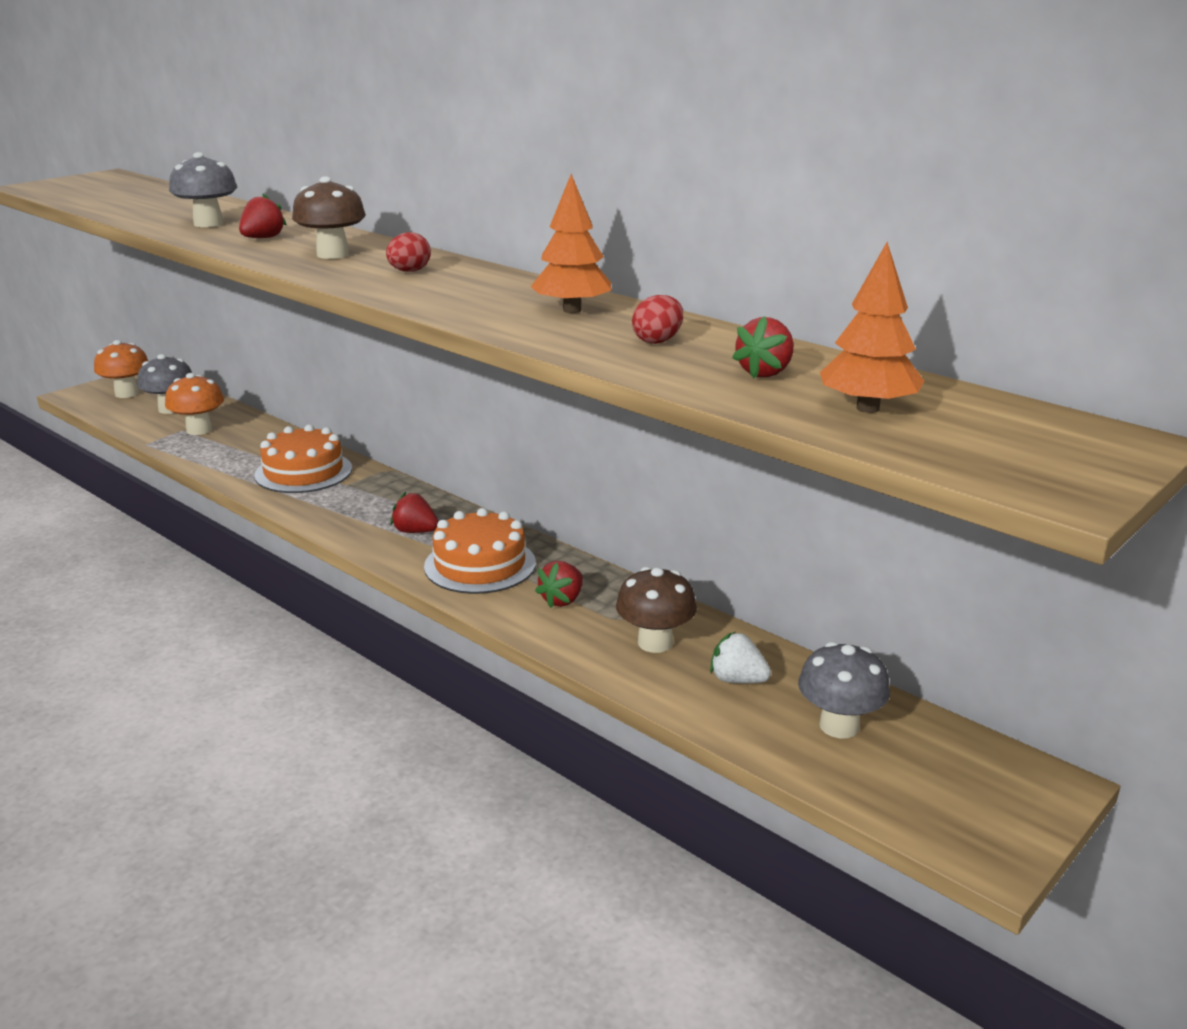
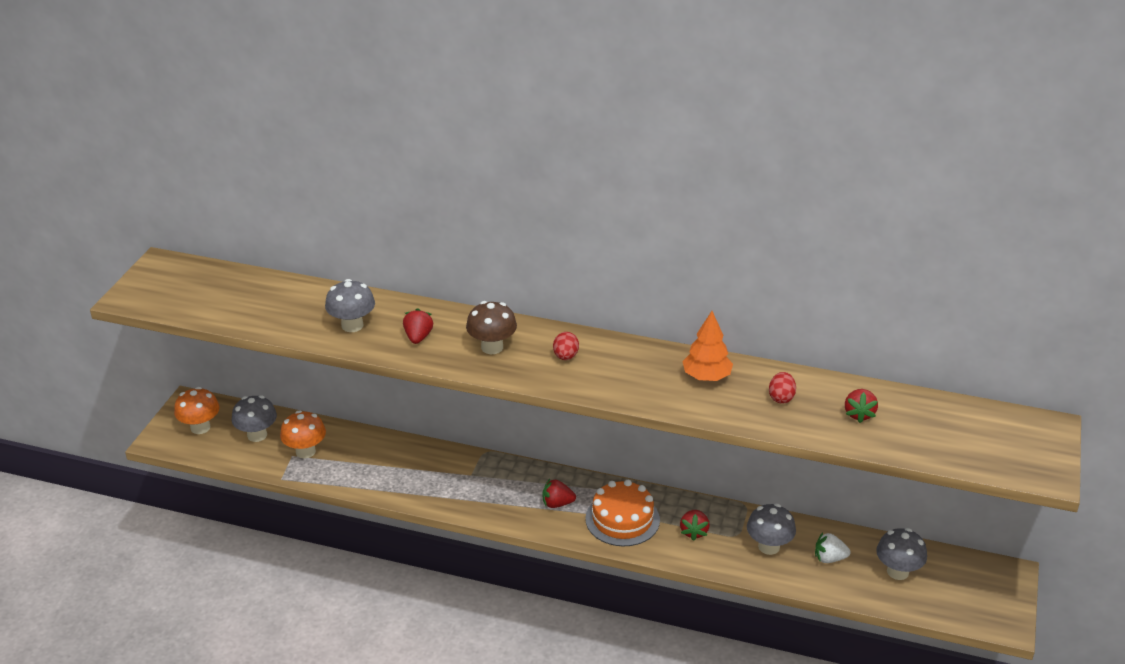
camera: 25 degrees left, 10 degrees up
orange cake [254,424,352,493] -> none
brown mushroom [616,567,697,653] -> grey mushroom [747,504,796,555]
orange tree [820,242,924,413] -> none

